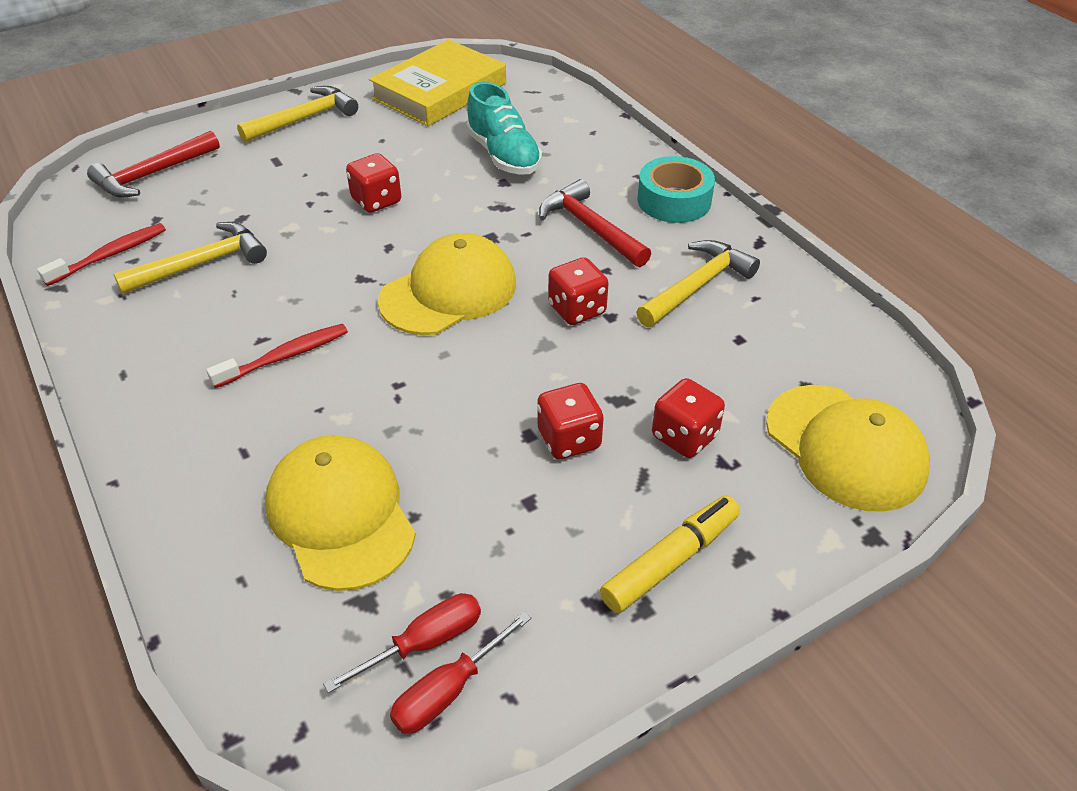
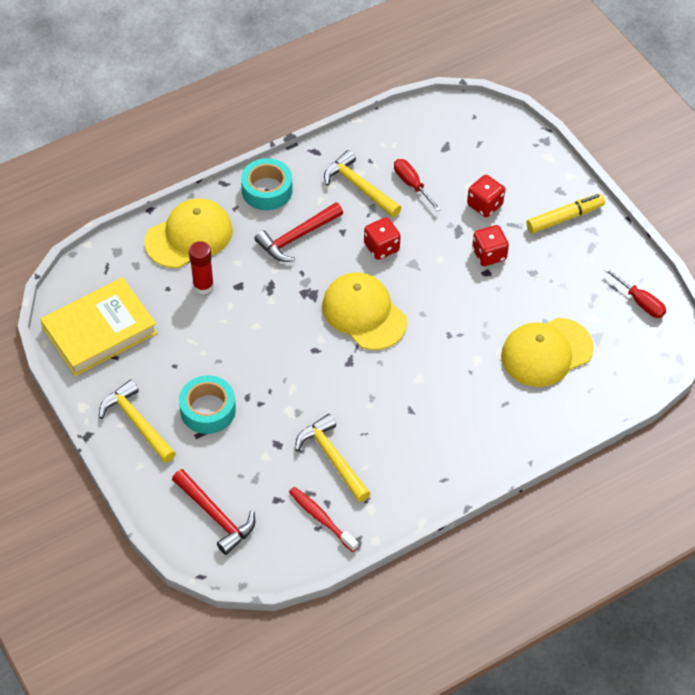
camera: 90 degrees left, 10 degrees up
red toothbrush [206,324,348,388] -> none
red screwdriver [323,593,481,693] -> red screwdriver moved to [394,159,441,211]
red dice [346,153,401,213] -> none
yellow book [369,39,506,126] -> yellow book turned 75 degrees counterclockwise [40,277,158,376]
turquoise shoe [466,82,542,175] -> red glue stick [189,241,214,295]
yellow marker [600,495,740,613] -> yellow marker turned 105 degrees clockwise [526,194,605,233]
yellow cap [766,385,930,512] -> yellow cap moved to [144,198,233,268]
none -> turquoise tape [179,375,236,434]

